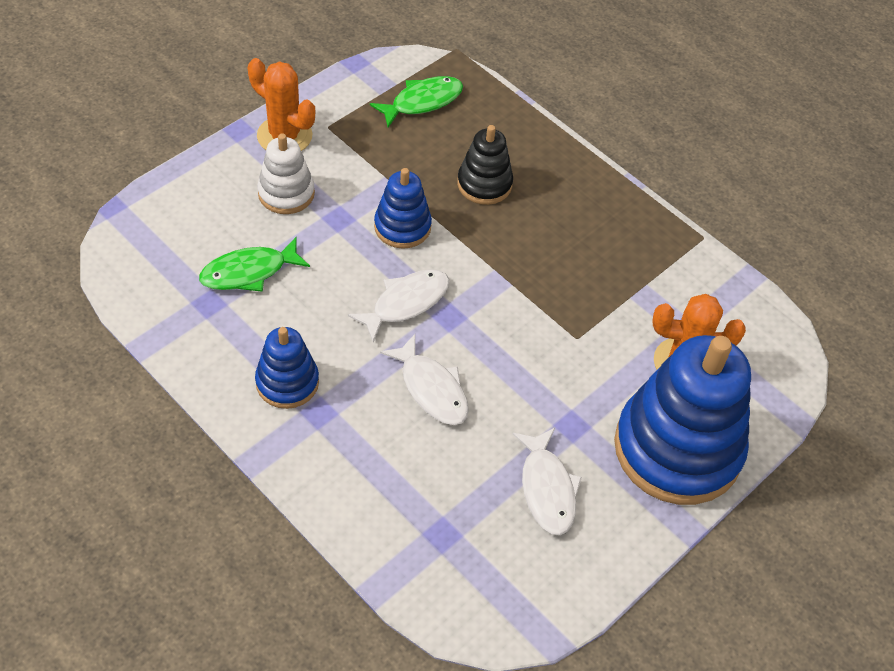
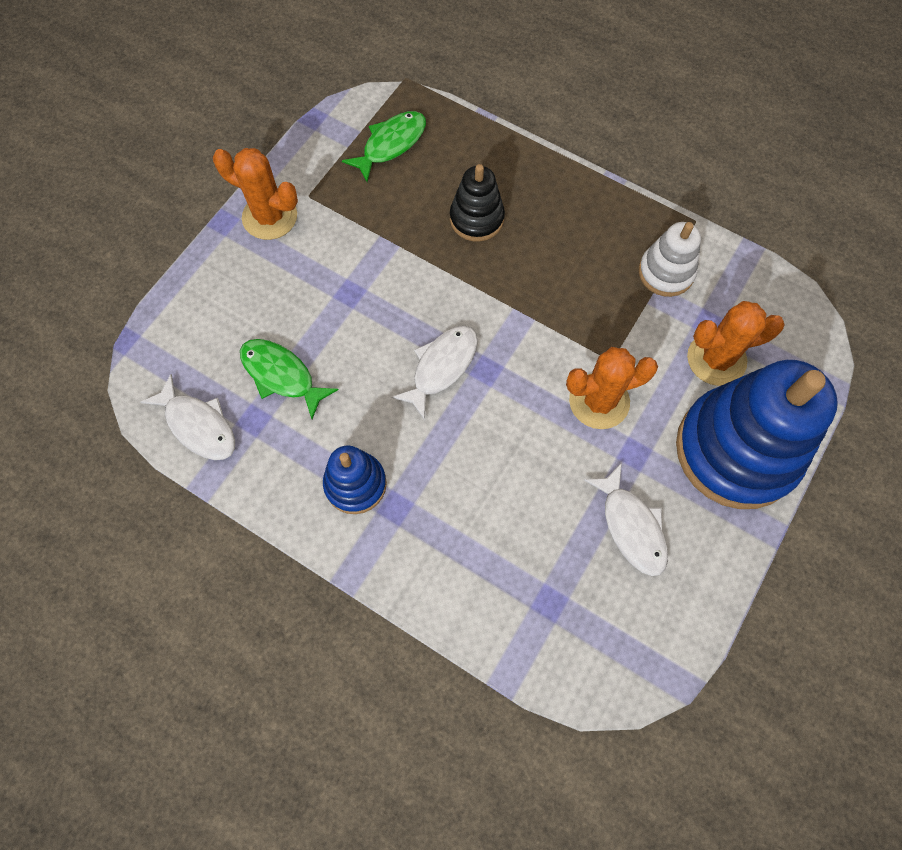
camera: 10 degrees left, 15 degrees up
green fish [199,237,310,292] -> green fish turned 75 degrees clockwise [240,339,339,419]
white stacking toy [257,133,315,214] -> white stacking toy moved to [639,222,701,297]
blue stacking toy [374,168,432,249] -> none
white fish [380,334,469,425] -> white fish moved to [141,374,235,460]
none -> orange cactus [566,347,658,429]

